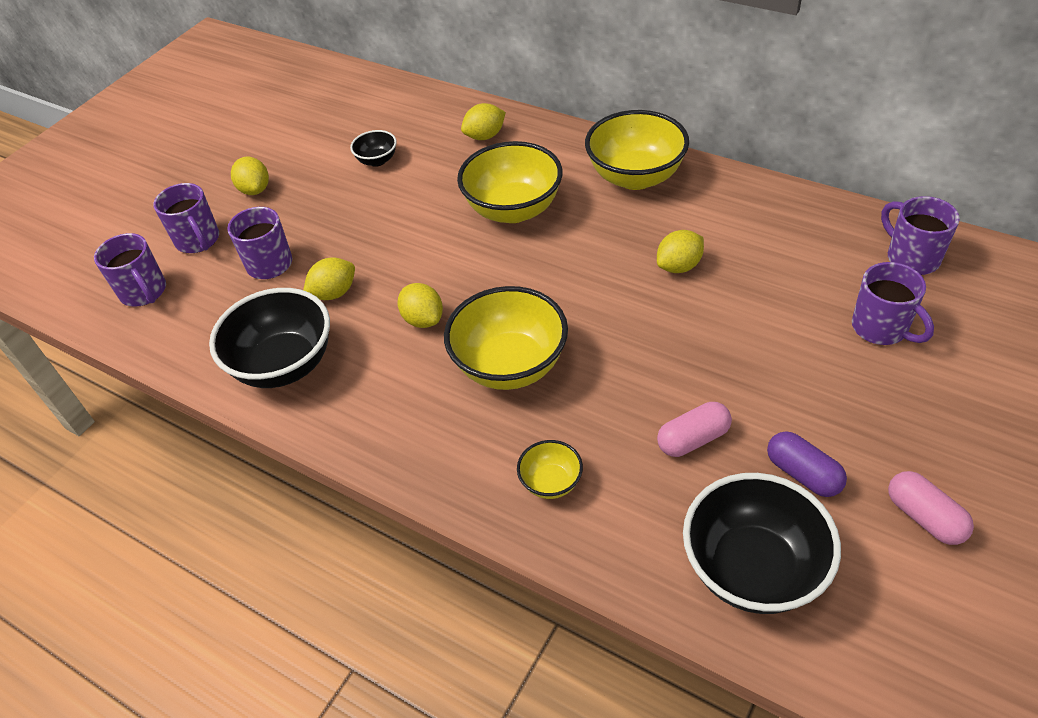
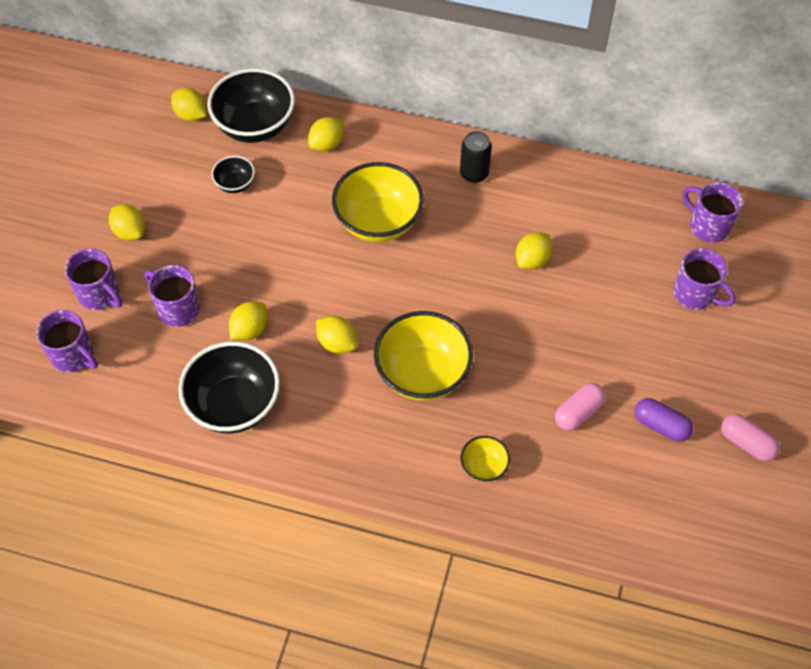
camera: 20 degrees left, 10 degrees up
yellow bowl [585,110,689,190] -> black can [460,131,492,183]
black bowl [683,473,841,614] -> black bowl moved to [207,68,295,143]
none -> yellow lemon [171,88,207,121]

